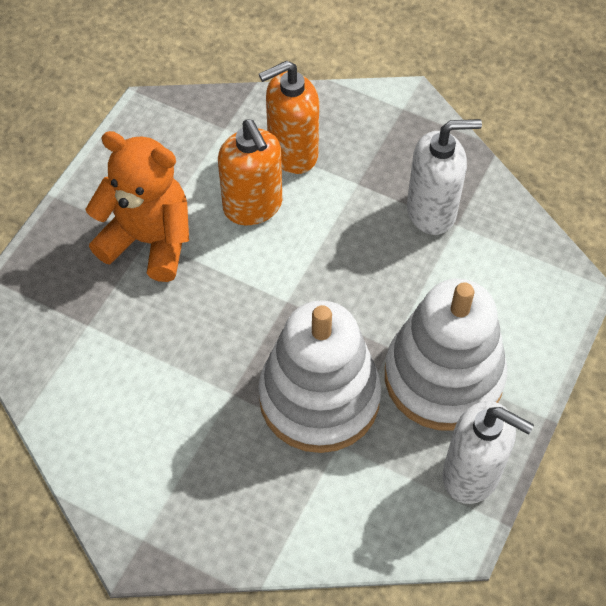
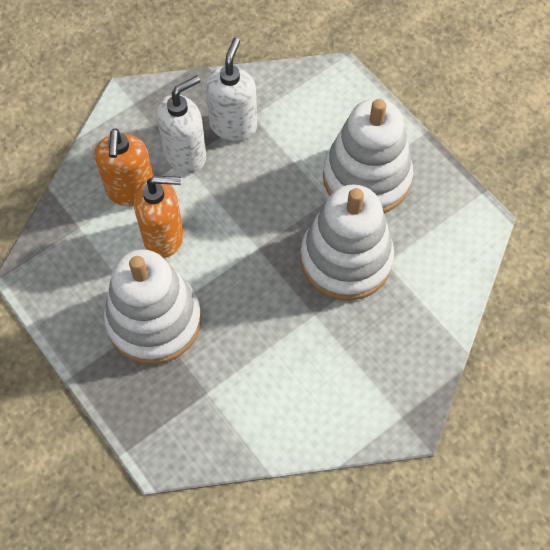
camera: 65 degrees left, 5 degrees up
orange teddy bear [85,131,189,282] -> white stacking toy [104,249,202,365]
white soap dispenser [442,401,534,504] -> white soap dispenser moved to [156,76,206,173]

